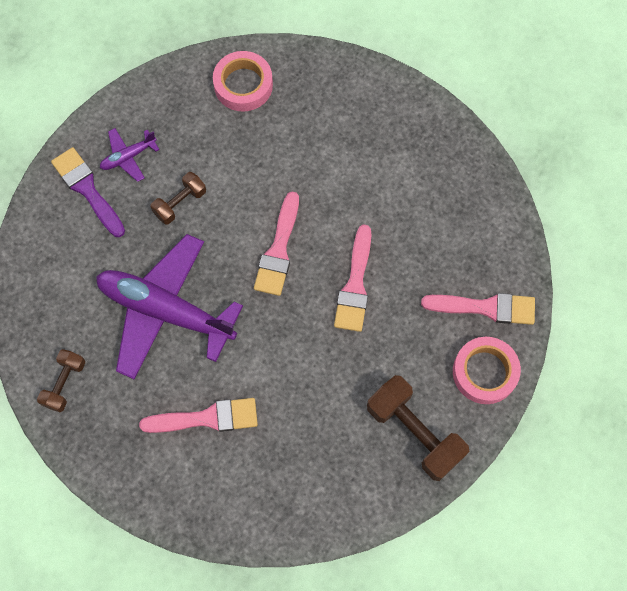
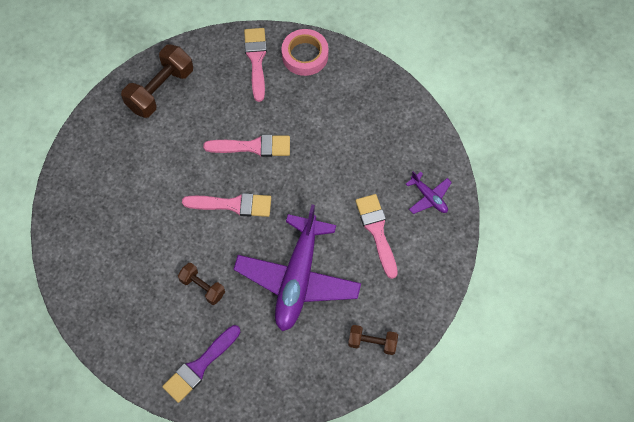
camera: 100 degrees left, 5 degrees down
purple plane [100,128,160,182] -> purple plane moved to [406,171,452,214]
pink tape [213,51,273,112] -> none
brown dumbbell [367,375,469,481] -> brown dumbbell moved to [121,44,193,118]

